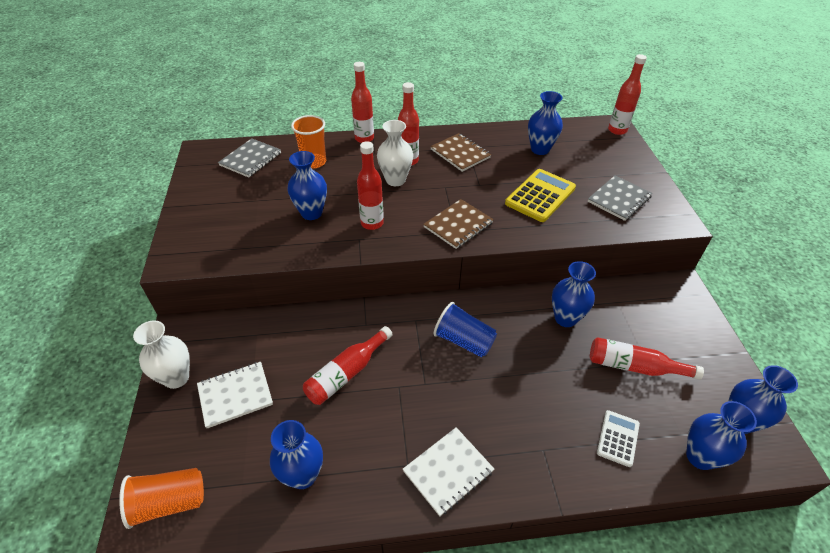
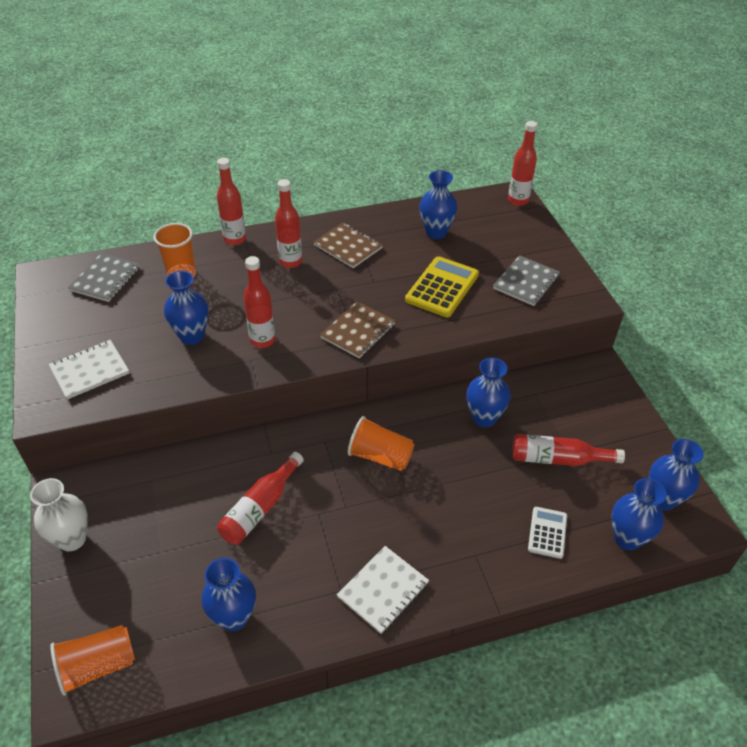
camera: 10 degrees left, 0 degrees up
white notebook [197,362,273,428] -> white notebook moved to [49,340,129,400]
white vase [377,120,413,186] -> none
blue cup [434,302,497,357] -> orange cup [348,416,414,471]

